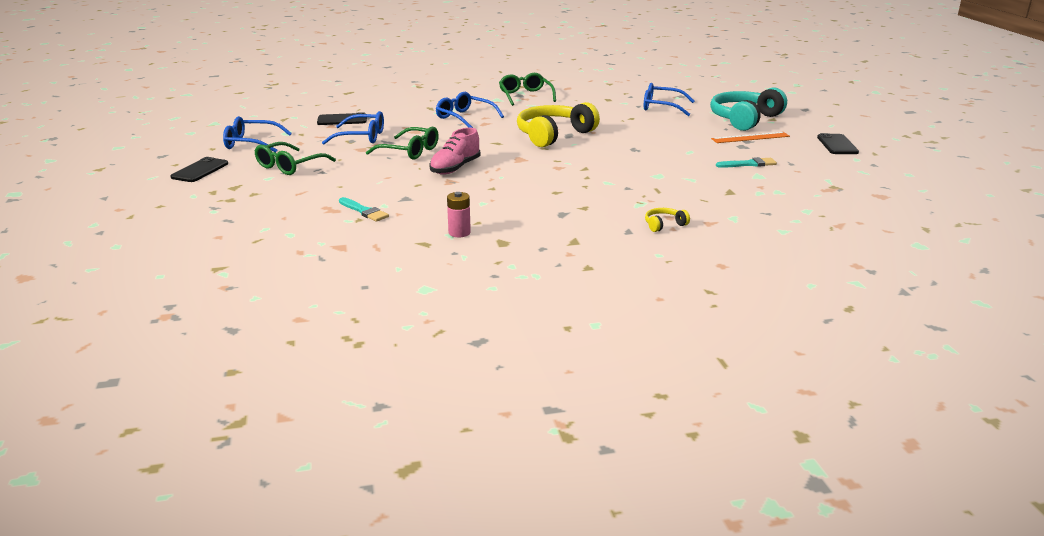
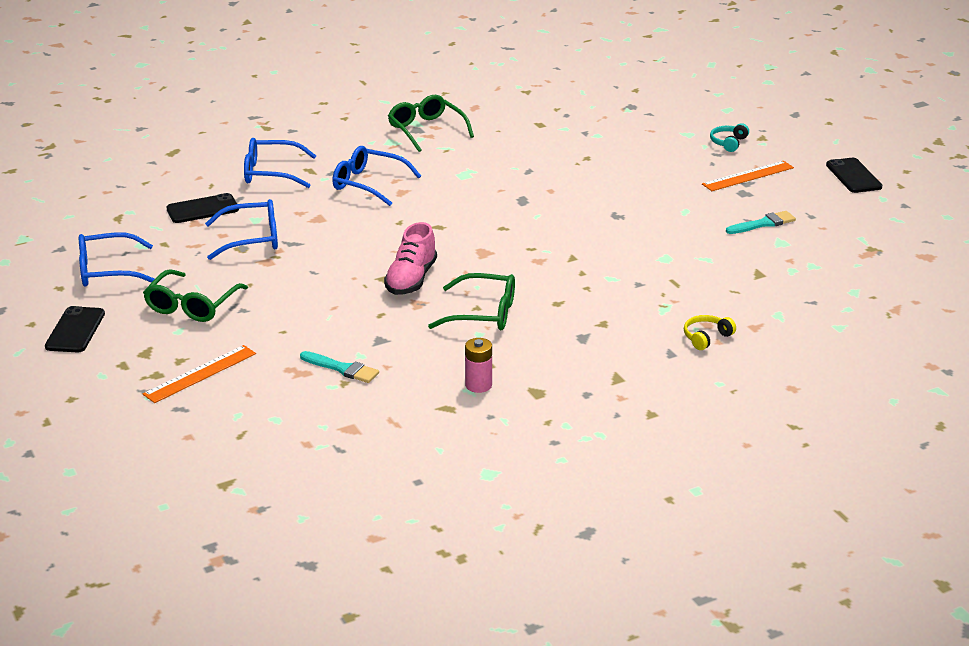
camera: 15 degrees left, 5 degrees up
green glasses [366,127,439,160] -> green glasses moved to [428,273,515,330]
yellow headphones [517,102,600,147] -> none
blue glasses [644,83,694,116] -> blue glasses moved to [244,138,316,188]
turquoise headphones [710,88,787,131] -> turquoise headphones [710,123,749,152], size x0.42
none -> orange ruler [143,345,256,403]

